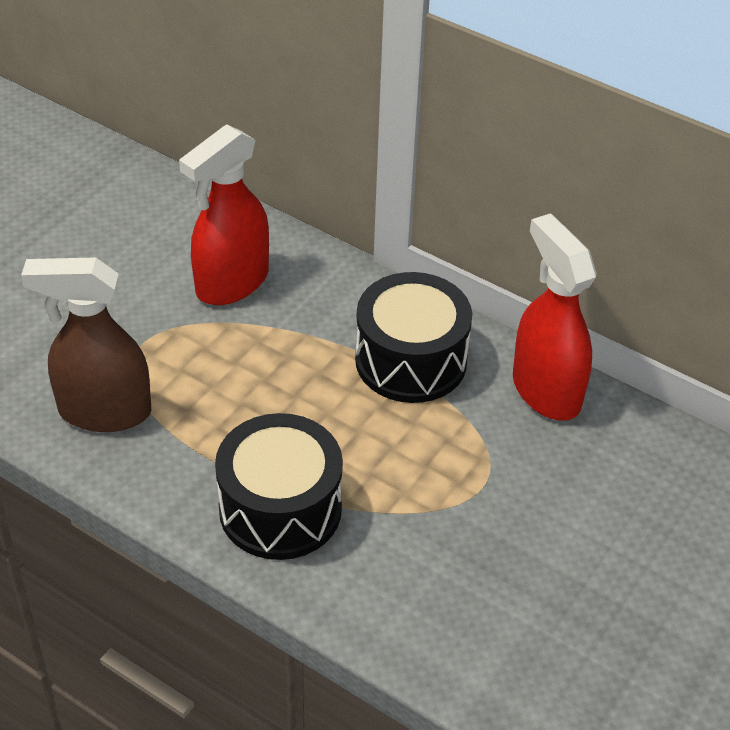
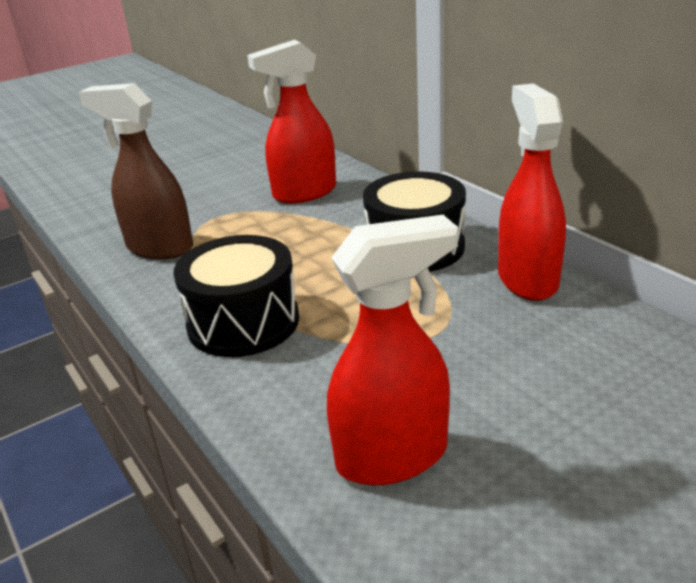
camera: 25 degrees right, 15 degrees down
none -> red spray bottle [327,215,458,486]

